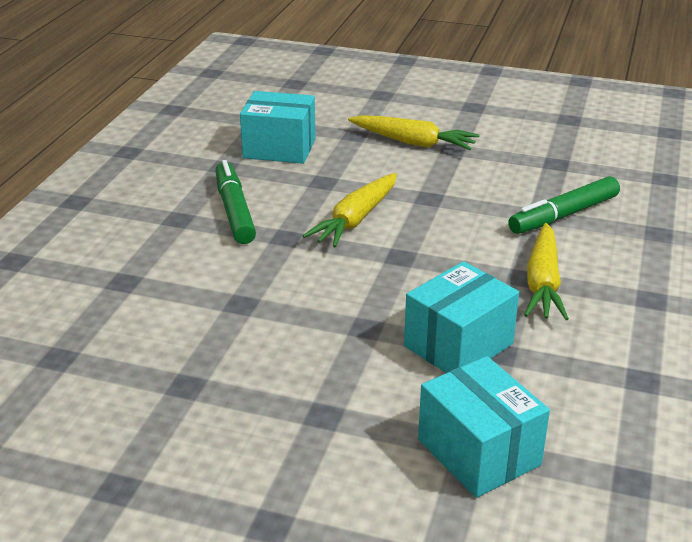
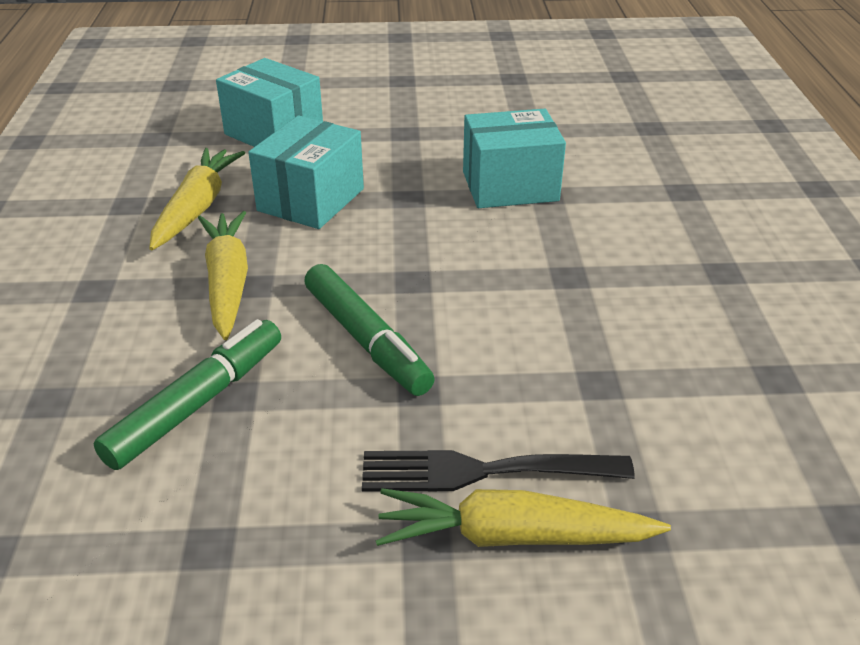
camera: 160 degrees right, 5 degrees up
green marker [215,160,256,244] -> green marker moved to [304,264,435,396]
turquoise box [240,91,316,164] -> turquoise box moved to [463,109,566,208]
yellow carrot [303,173,397,247] -> yellow carrot moved to [149,148,245,250]
none -> black fork [362,450,635,492]

